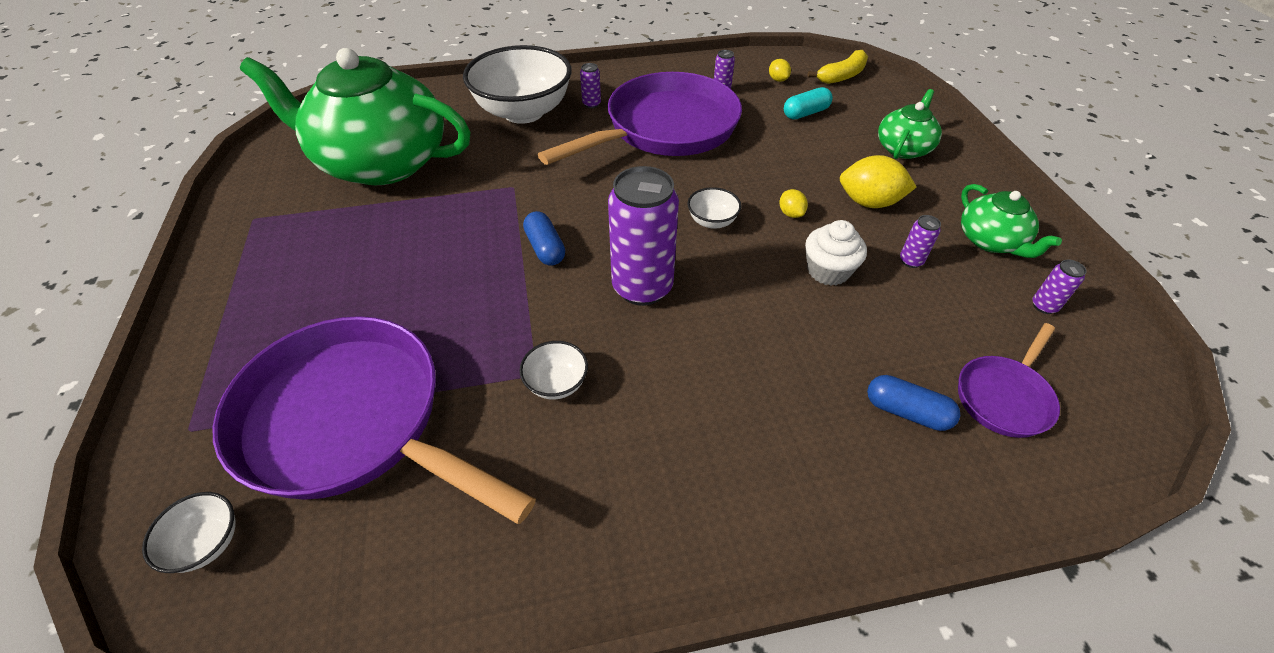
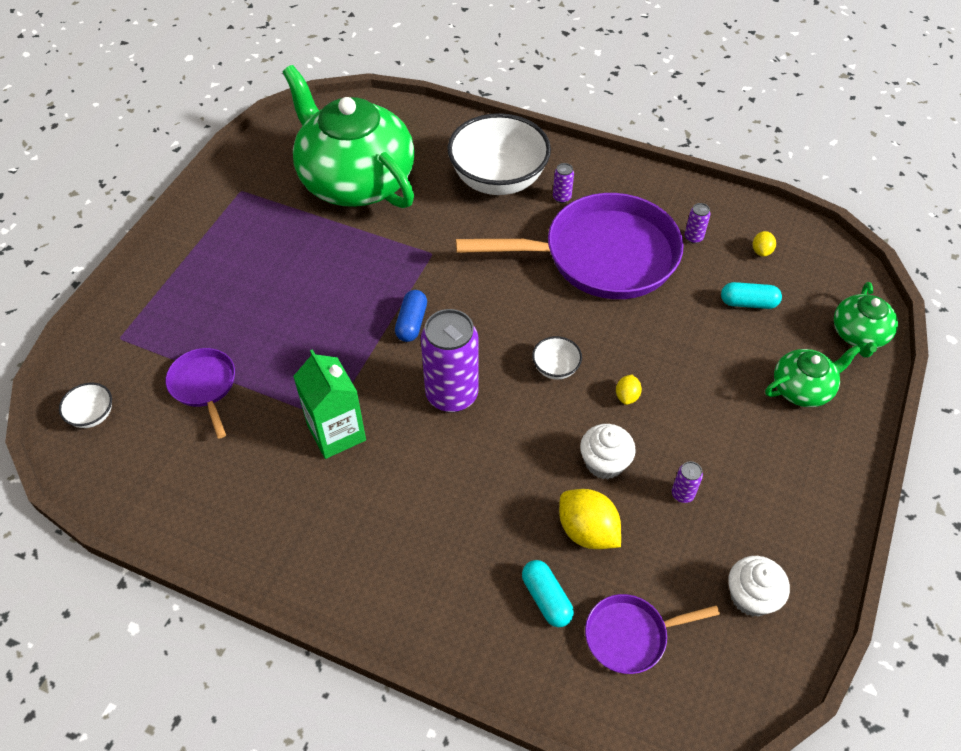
camera: 35 degrees right, 5 degrees up
purple pan [213,316,536,524] -> purple pan [166,348,235,438], size x0.47
white bowl [519,341,588,400] -> green carton [293,349,366,459]
yellow banana [808,50,868,84] -> none
yellow lemon [840,155,917,208] -> yellow lemon moved to [559,489,621,549]
blue capsule [867,375,960,431] -> turquoise capsule [522,560,574,627]
green teapot [961,184,1062,258] -> green teapot moved to [834,282,898,358]
purple can [1032,259,1087,314] -> white cupcake [728,556,790,617]

